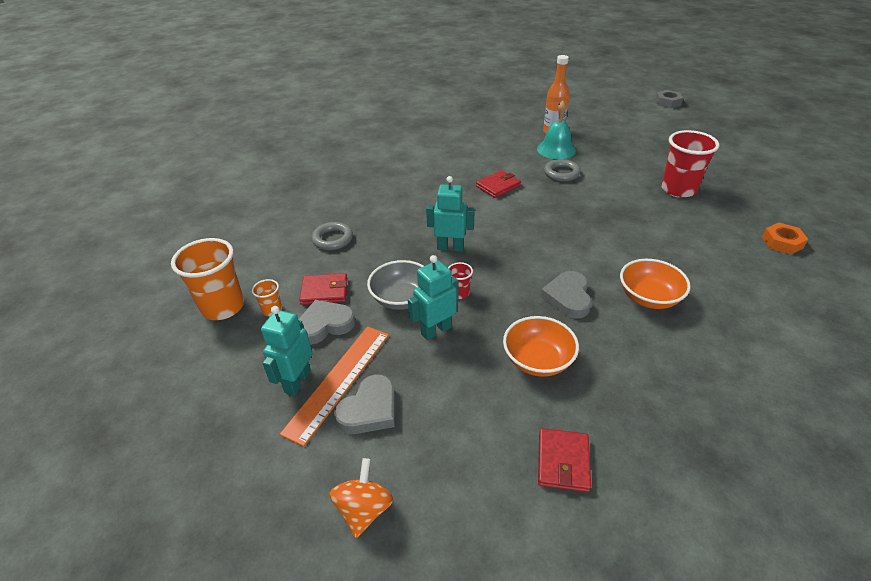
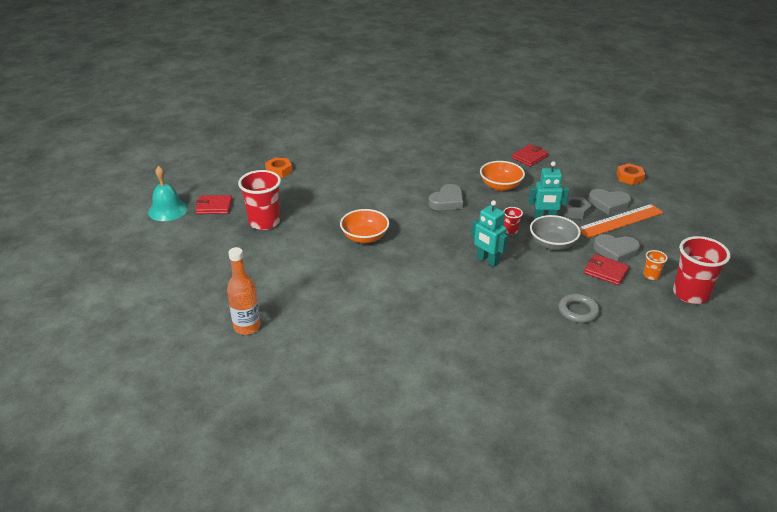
camera: 145 degrees left, 5 degrees down
orange cup [171,238,244,320] -> red cup [673,236,731,304]
turquoise robot [261,306,313,395] -> none
orange spinning top [329,458,393,538] -> orange nut [616,163,645,185]
grey heart [334,374,395,434] -> grey heart turned 150 degrees counterclockwise [588,189,631,215]
red wallet [476,170,521,198] -> red wallet moved to [195,195,232,214]
turquoise bell [537,101,576,159] -> turquoise bell moved to [148,166,188,221]
grey ring [544,159,581,182] -> none
orange bowl [620,259,691,309] -> orange bowl moved to [340,209,389,243]
grey nut [655,90,683,108] -> grey nut moved to [560,196,592,219]

